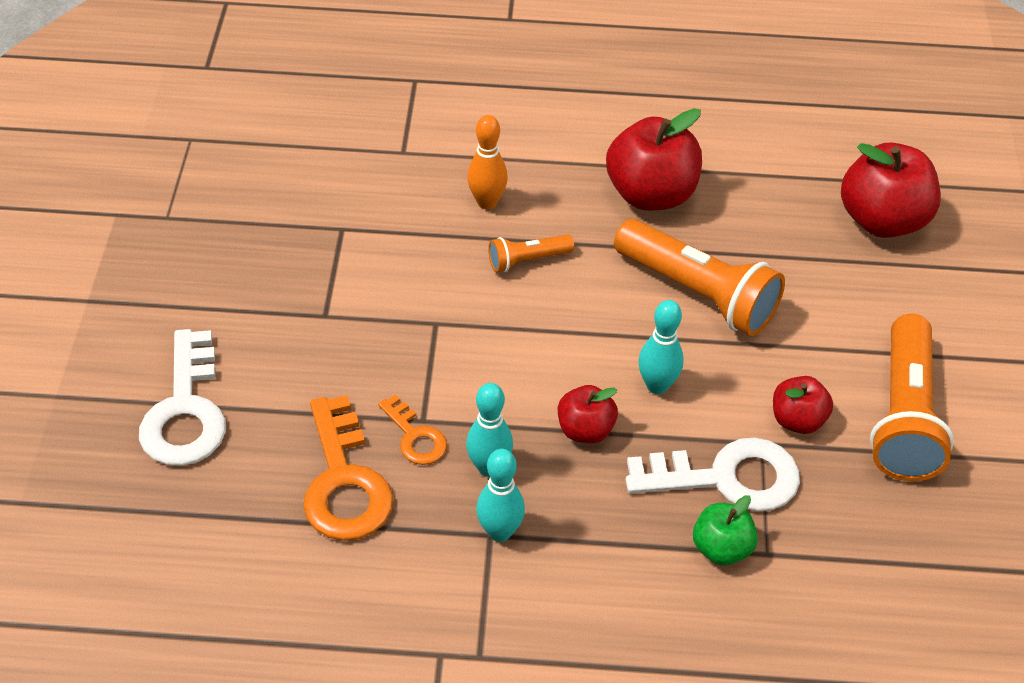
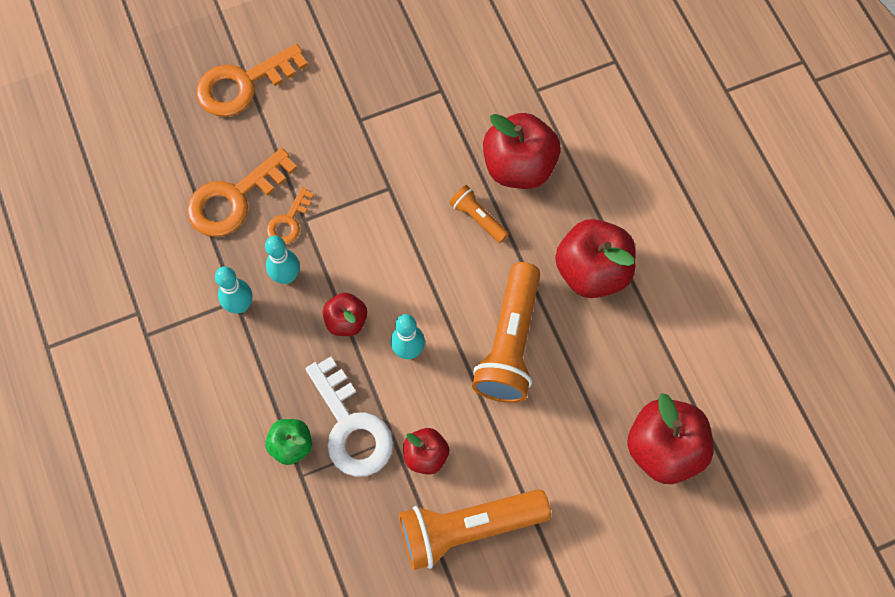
camera: 65 degrees right, 20 degrees up
white key [139,329,226,466] -> orange key [197,44,308,117]
orange bowling pin [467,115,508,209] -> red apple [483,113,561,189]

